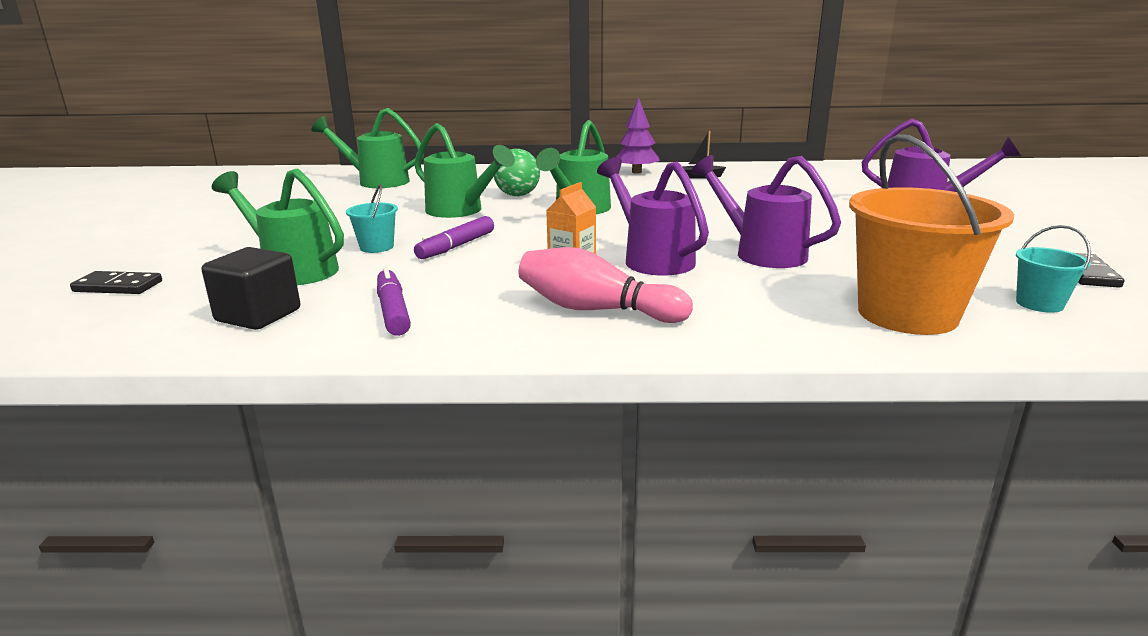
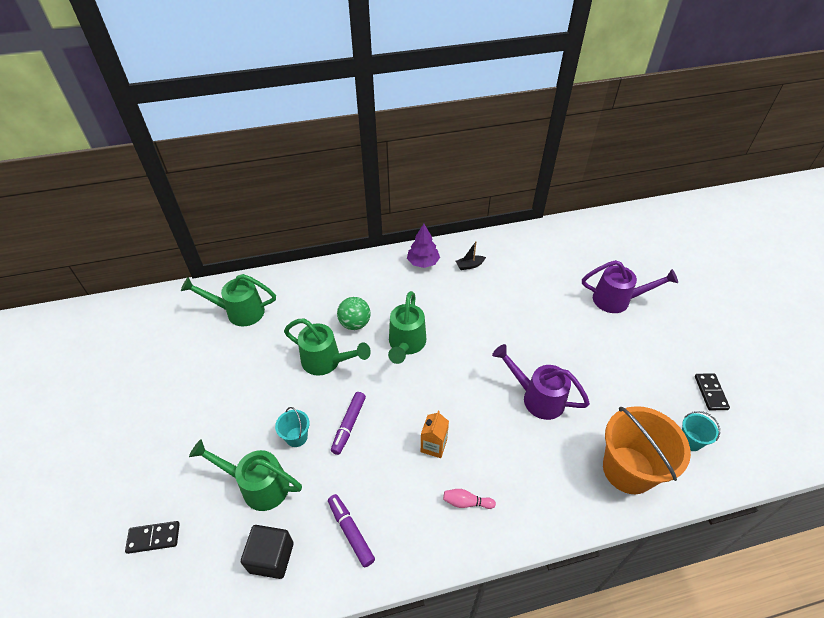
camera: 15 degrees left, 25 degrees up
pink bowling pin [518,247,693,323] -> pink bowling pin [443,489,496,509], size x0.52
purple watering can [597,157,709,275] -> none

